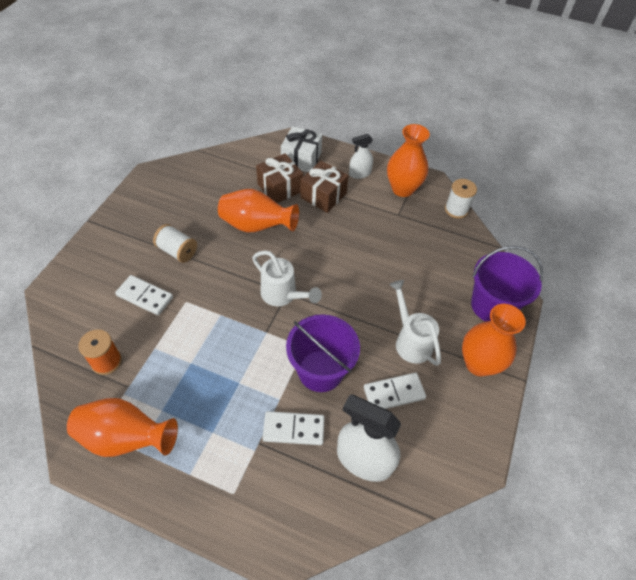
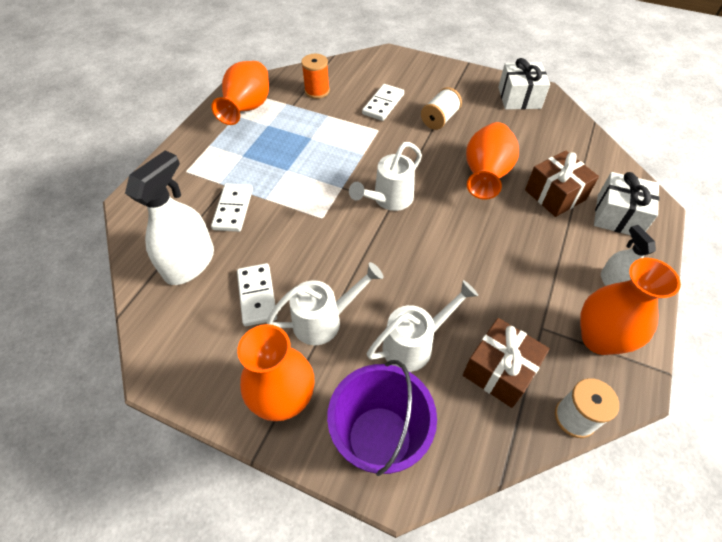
camera: 95 degrees right, 0 degrees up
purple bucket [286,314,360,392] -> none
brown gift [300,161,349,213] -> brown gift moved to [463,318,550,408]
none -> white watering can [367,280,478,372]
none -> white gift [498,58,550,110]

